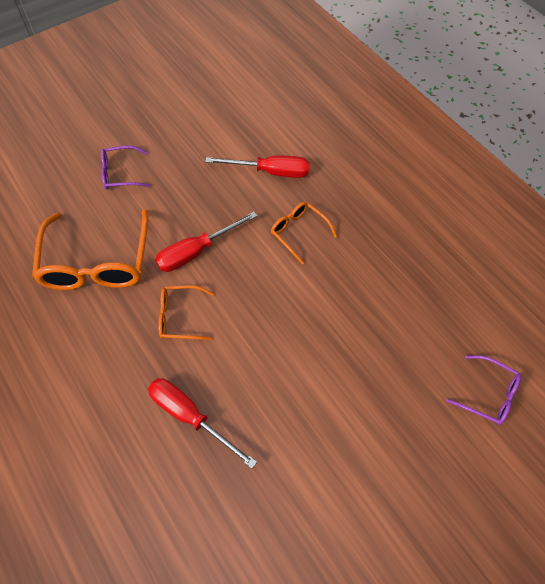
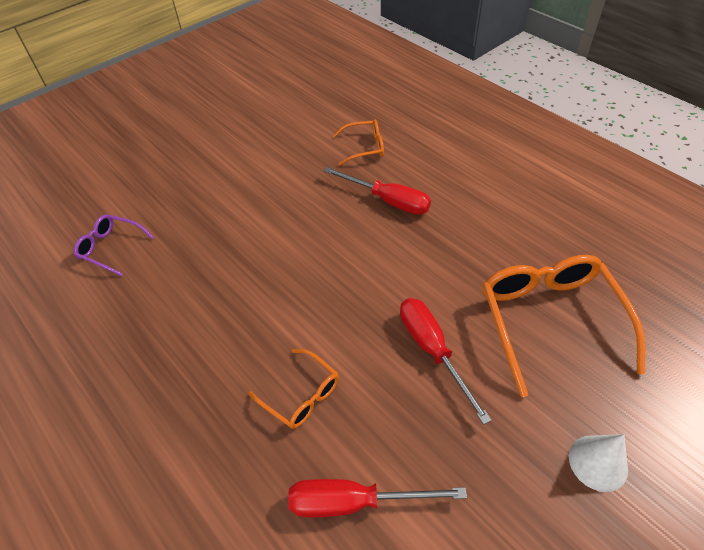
camera: 175 degrees right, 10 degrees down
purple glasses [101,146,150,189] -> white cone [569,434,628,492]
red screwdriver [155,211,257,272] -> red screwdriver turned 75 degrees counterclockwise [400,298,492,425]
orange glasses [158,285,214,340] -> orange glasses moved to [333,120,384,165]

